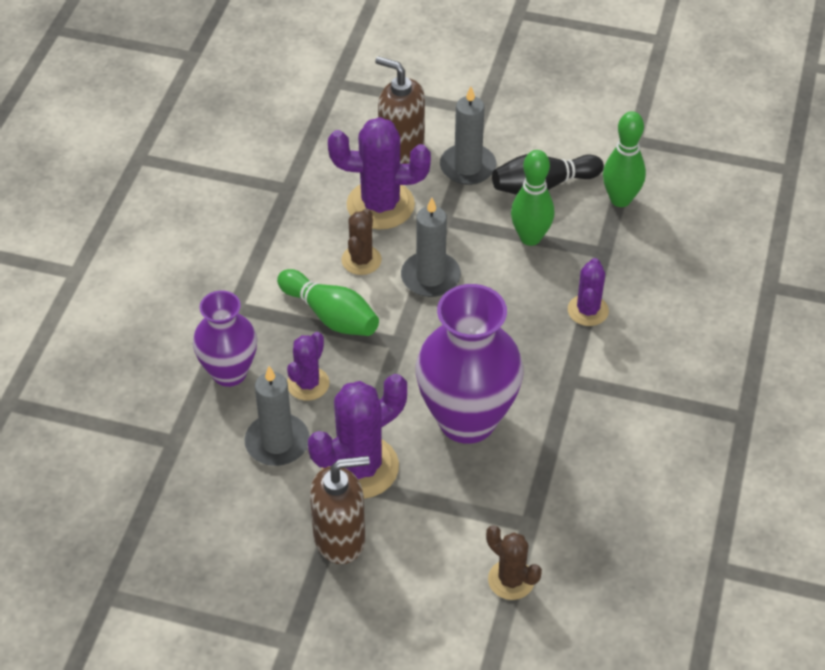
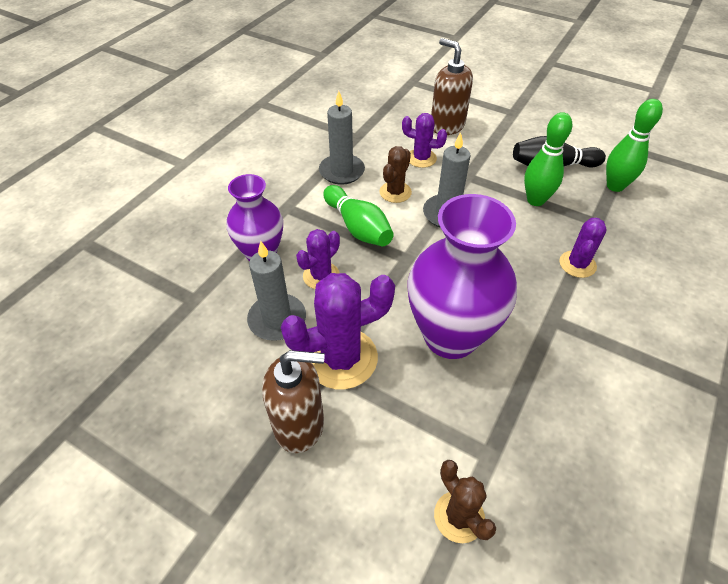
camera: 15 degrees right, 0 degrees up
purple cactus [328,117,431,229] -> purple cactus [402,113,447,168], size x0.57
grey candle [440,86,496,185] -> grey candle moved to [319,91,365,185]

